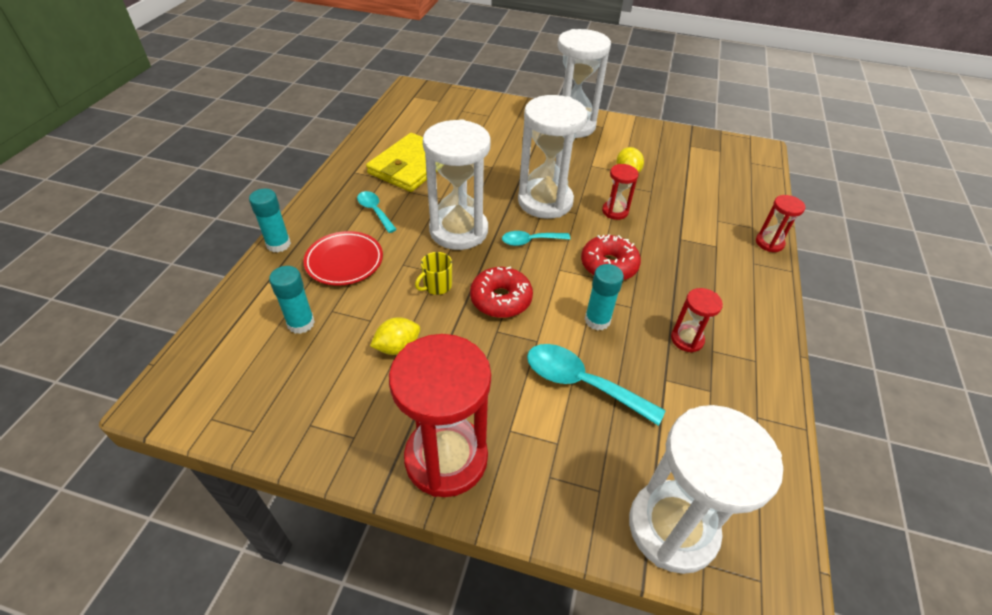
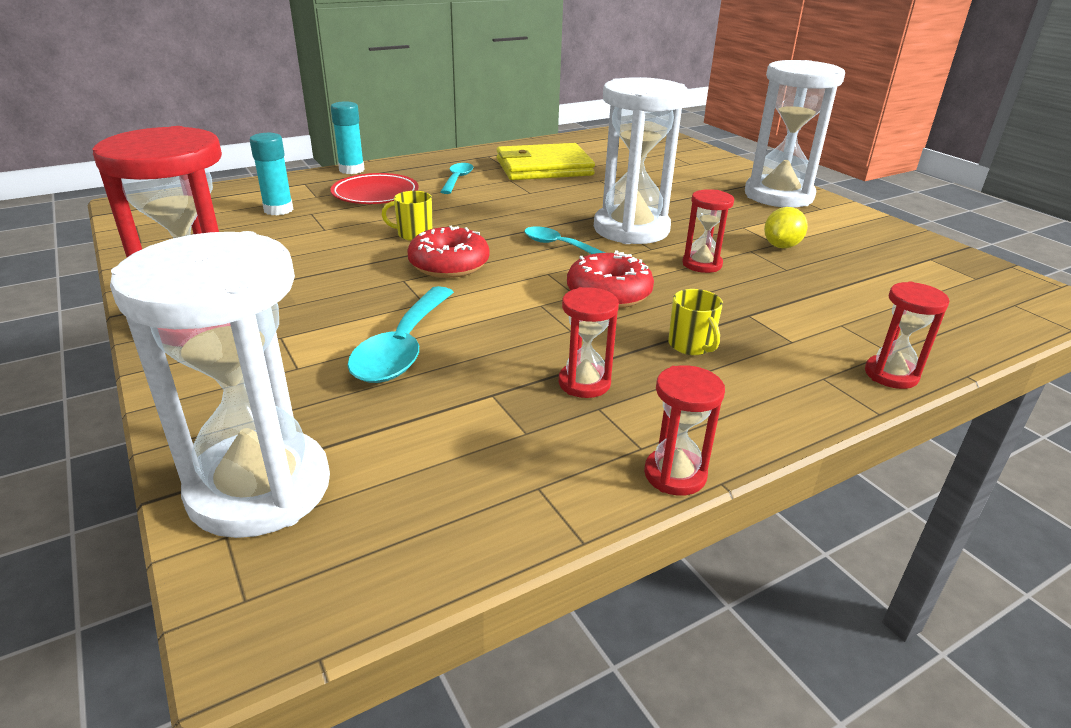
camera: 45 degrees right, 15 degrees down
yellow lemon [370,317,420,355] -> none
white hourglass [423,119,491,250] -> none
turquoise spoon [527,344,665,426] -> turquoise spoon turned 150 degrees counterclockwise [347,286,454,383]
turquoise glue stick [585,264,624,331] -> none
none -> red hourglass [644,365,725,496]
none -> yellow mug [668,289,723,355]

